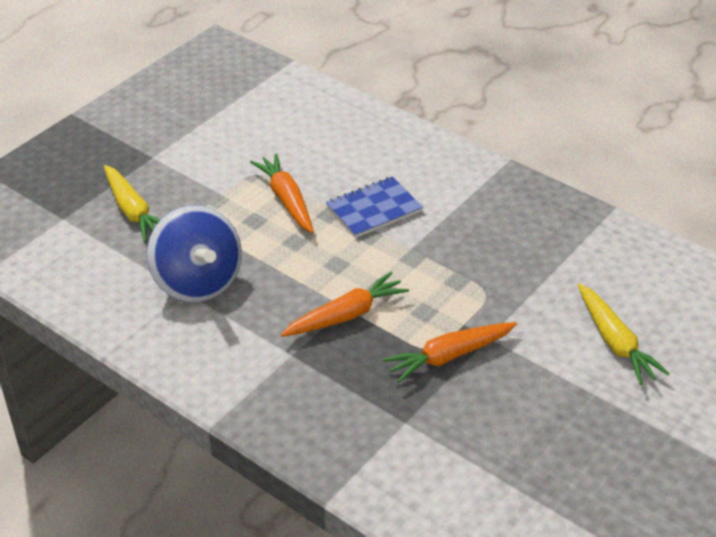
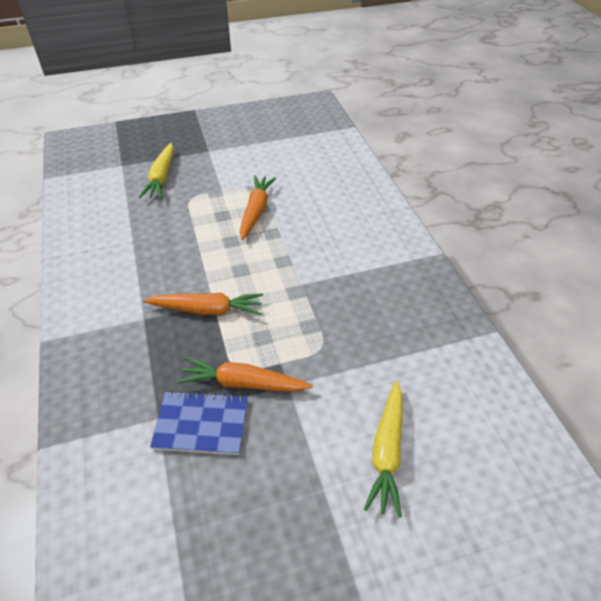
camera: 35 degrees right, 5 degrees up
blue spinning top [147,205,242,302] -> none
blue notebook [326,176,423,238] -> blue notebook moved to [150,391,248,455]

